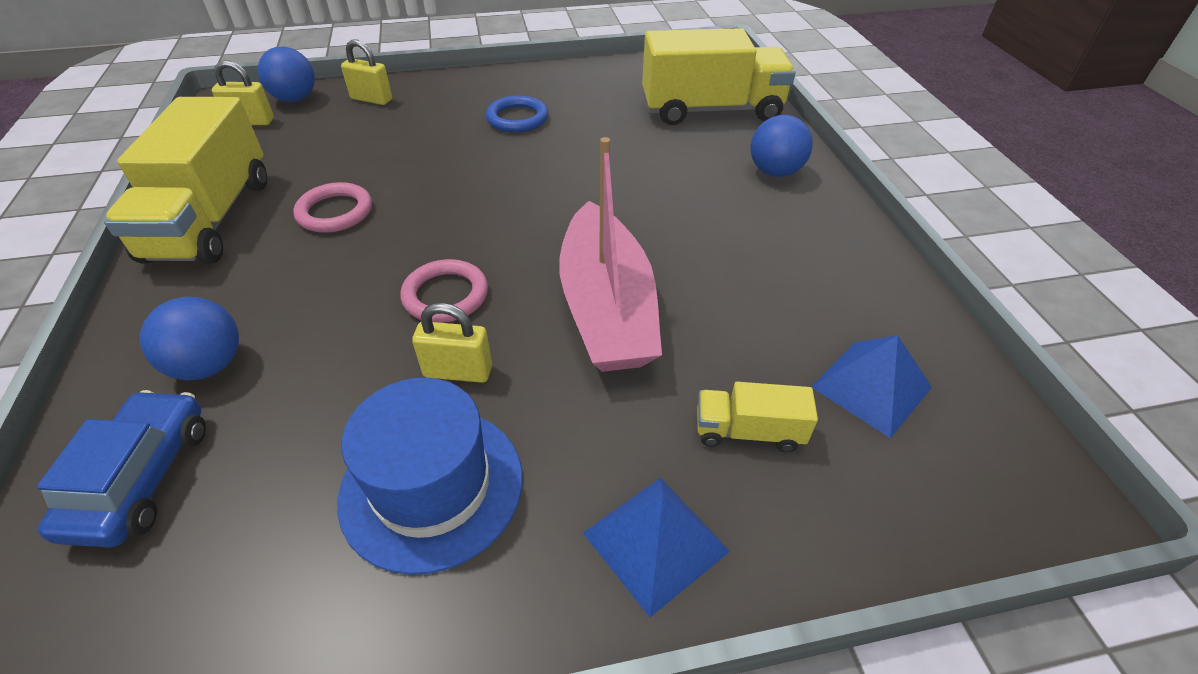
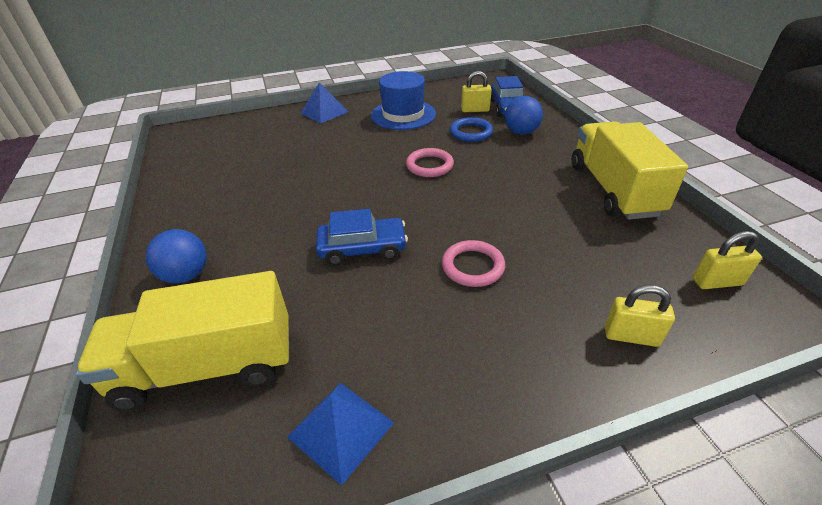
camera: 175 degrees right, 5 degrees down
blue ball [258,47,315,102] -> none
pink ring [293,182,372,233] -> pink ring moved to [442,240,505,287]
yellow padlock [412,303,492,383] -> yellow padlock moved to [461,71,492,112]
blue ring [486,95,548,133] -> blue ring moved to [450,117,493,142]
pink boat [559,137,662,372] -> none
yellow truck [697,382,818,453] -> none
blue pyramid [811,335,932,438] -> blue pyramid moved to [287,383,394,486]
none -> blue car [316,209,408,266]

